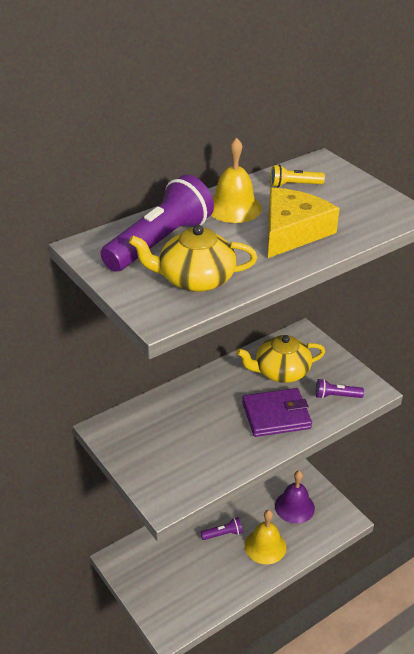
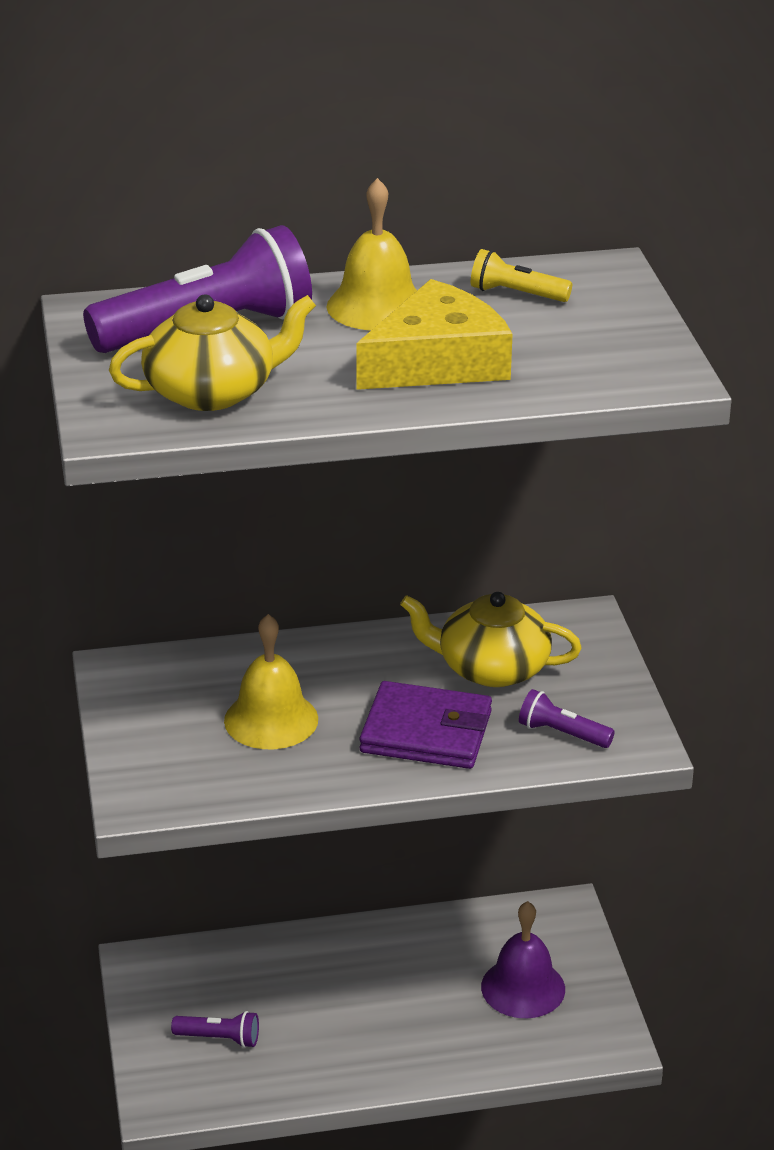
camera: 25 degrees right, 5 degrees down
yellow teapot [129,225,257,292] -> yellow teapot turned 135 degrees clockwise [109,295,316,411]
purple flashlight [201,517,243,540] -> purple flashlight moved to [171,1011,259,1048]
yellow bell [245,510,286,564] -> yellow bell moved to [224,614,318,749]

